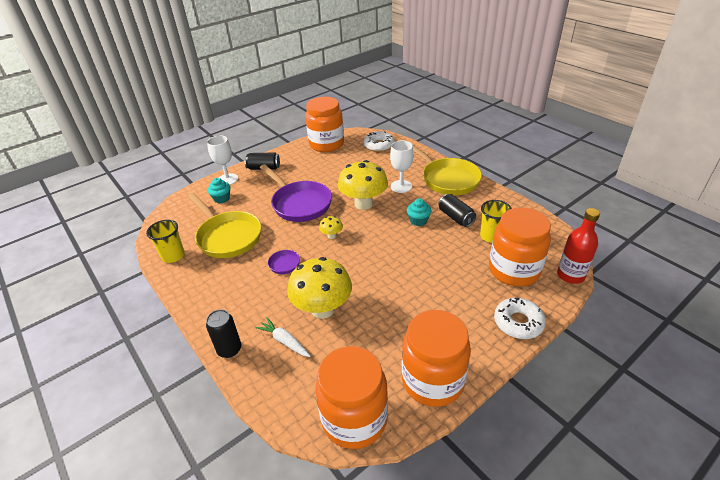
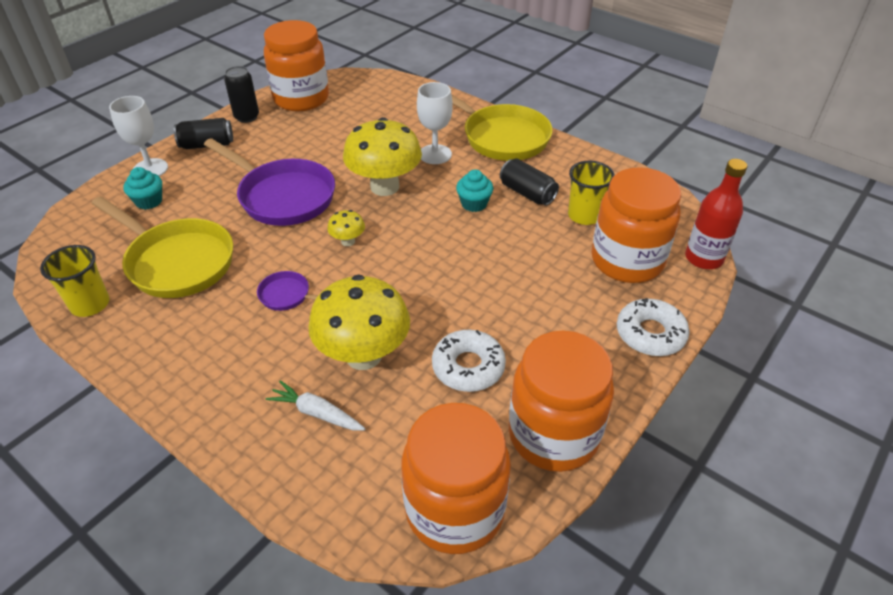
camera: 15 degrees left, 5 degrees up
black can [206,309,241,358] -> black can moved to [224,66,259,123]
white donut [363,131,395,152] -> white donut moved to [432,330,506,392]

